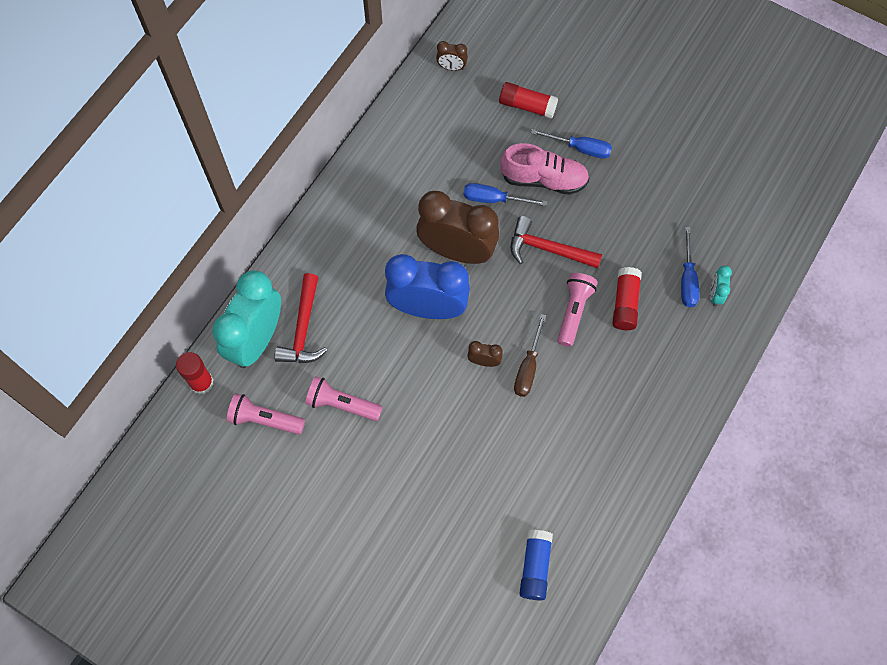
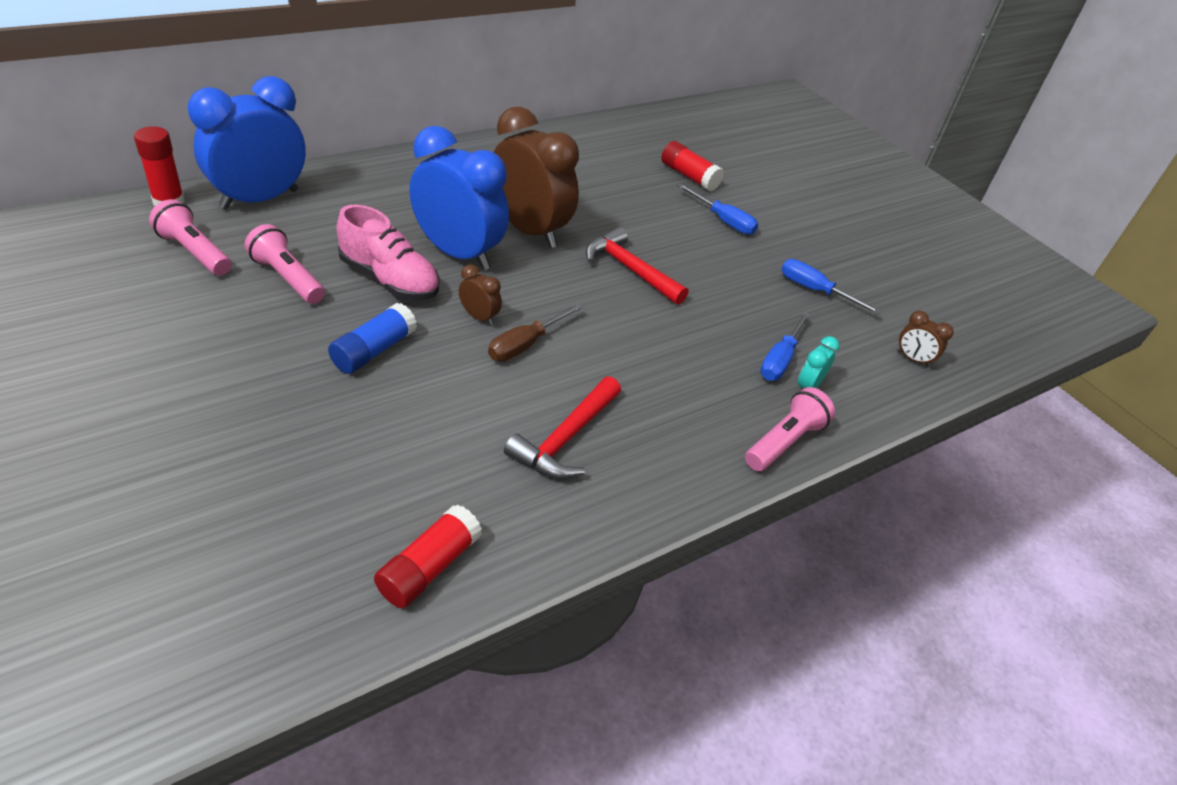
camera: 20 degrees right, 25 degrees down
turquoise clock [212,271,281,368] -> blue clock [187,76,306,210]
red hammer [275,273,327,363] -> red hammer moved to [504,376,621,479]
brown clock [436,41,468,71] -> brown clock moved to [897,311,954,368]
blue screwdriver [463,183,547,206] -> blue screwdriver moved to [781,259,882,315]
pink shoe [500,143,589,195] -> pink shoe moved to [337,205,439,300]
blue glue stick [519,530,553,600] -> blue glue stick moved to [328,303,417,374]
pink flashlight [557,273,597,347] -> pink flashlight moved to [745,387,835,471]
red glue stick [612,267,642,330] -> red glue stick moved to [374,505,482,608]

